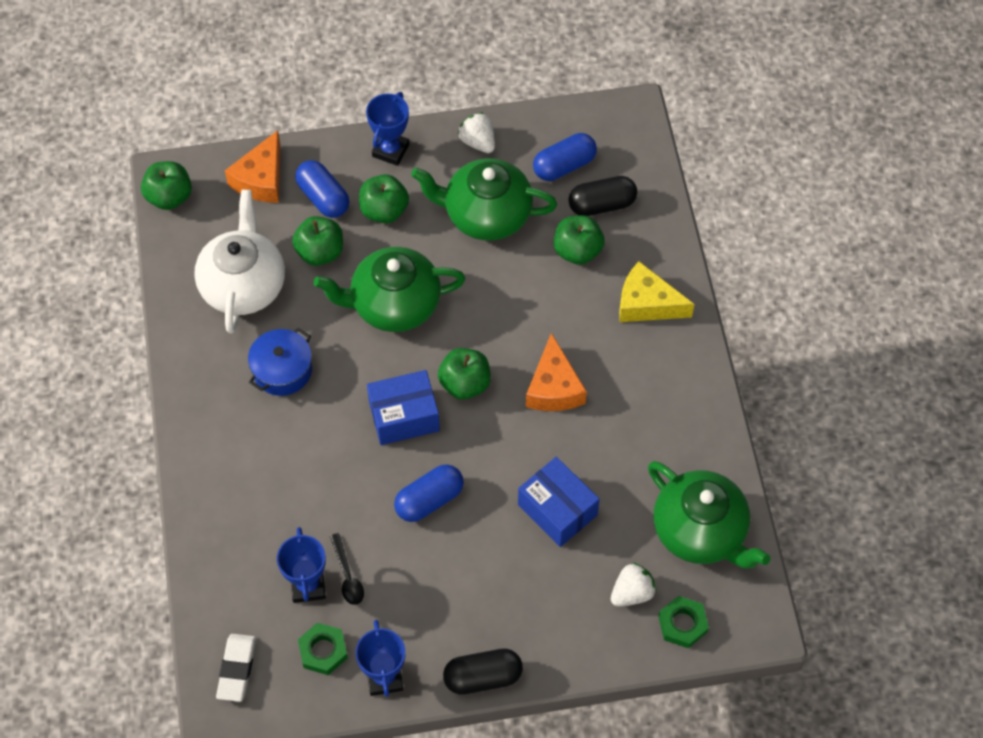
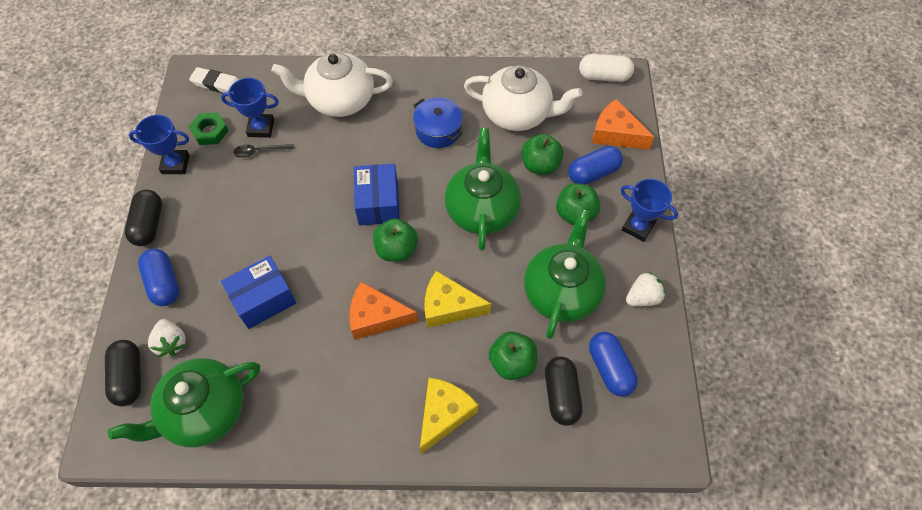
camera: 100 degrees right, 0 degrees up
green apple [141,161,192,210] -> white capsule [579,54,634,82]
blue capsule [394,464,464,522] -> blue capsule moved to [138,248,179,306]
green nut [658,596,709,648] -> black capsule [105,340,141,406]
none -> white teapot [272,52,393,117]
none -> yellow cheese [424,271,491,328]

